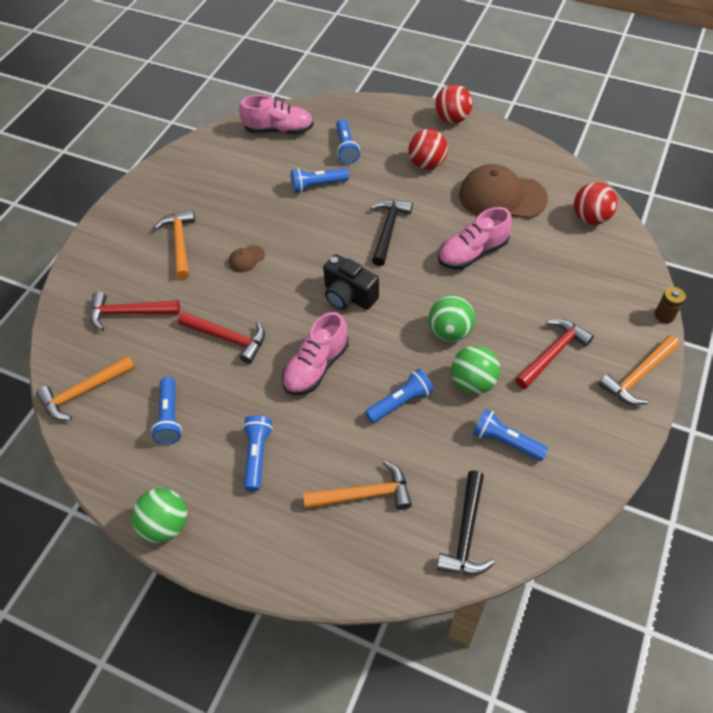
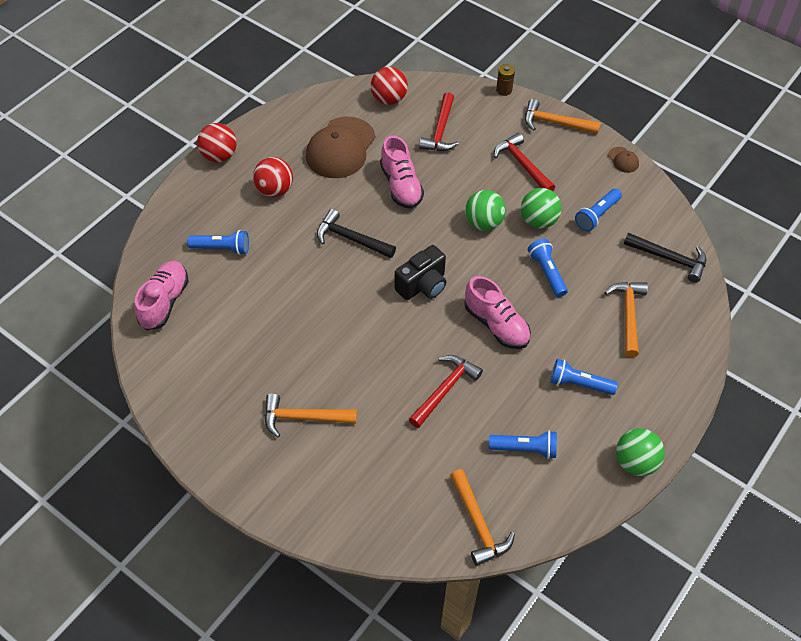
camera: 80 degrees left, 0 degrees up
red hammer [90,292,180,331] -> red hammer moved to [419,92,459,151]
brown cap [229,245,265,272] -> brown cap moved to [608,147,639,173]
blue flashlight [291,168,349,193] -> none
orange hammer [598,335,680,405] -> orange hammer turned 135 degrees clockwise [525,99,600,134]

